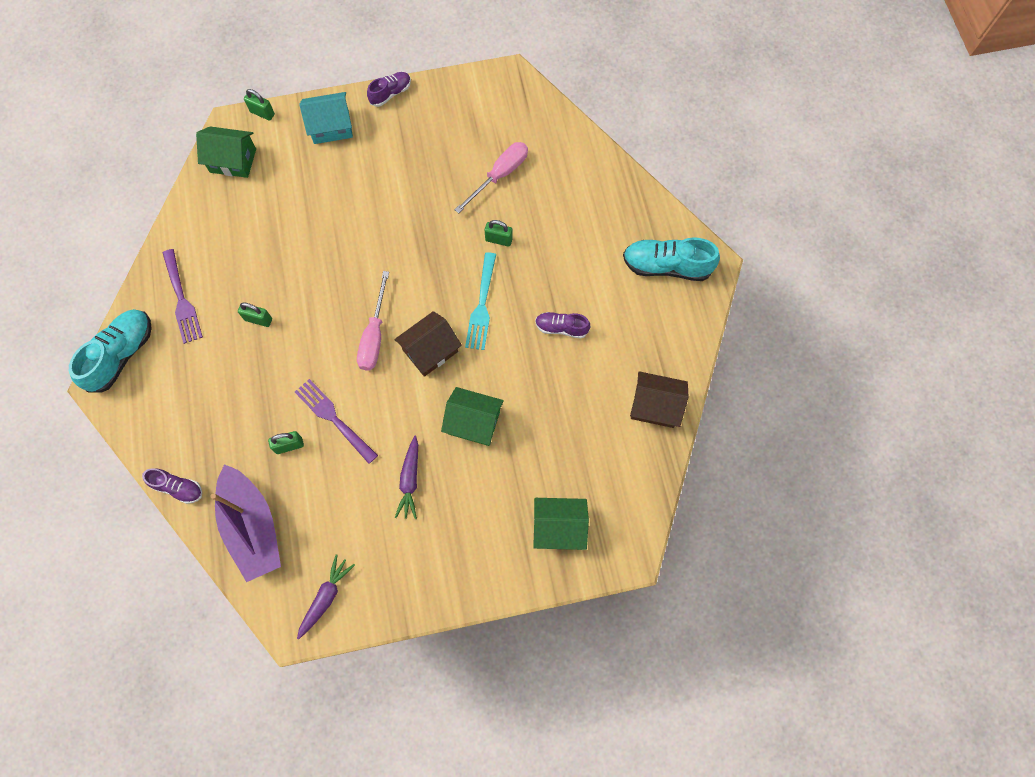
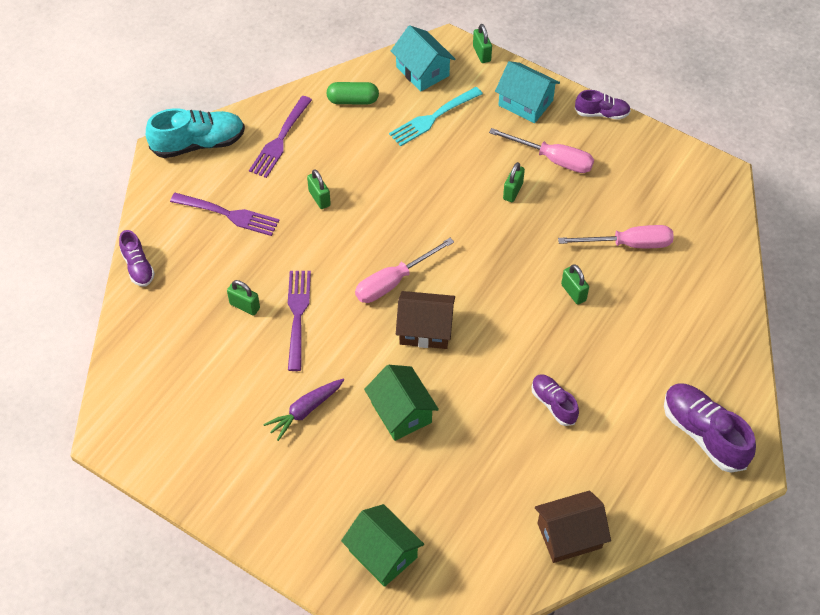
camera: 45 degrees right, 15 degrees down
green house [196,126,256,178] -> turquoise house [391,25,455,91]
purple boat [211,464,281,582] -> none
purple carrot [297,554,355,640] -> none
turquoise fork [465,252,496,350] -> turquoise fork moved to [389,87,483,146]
turquoise shoe [623,238,720,281] -> purple shoe [664,383,756,473]
brown house [630,371,689,428] -> brown house turned 75 degrees counterclockwise [535,490,611,563]
none -> purple fork [170,193,279,236]
none -> green capsule [327,82,379,104]
none -> pink screwdriver [489,128,594,173]
none -> green padlock [503,162,525,202]

